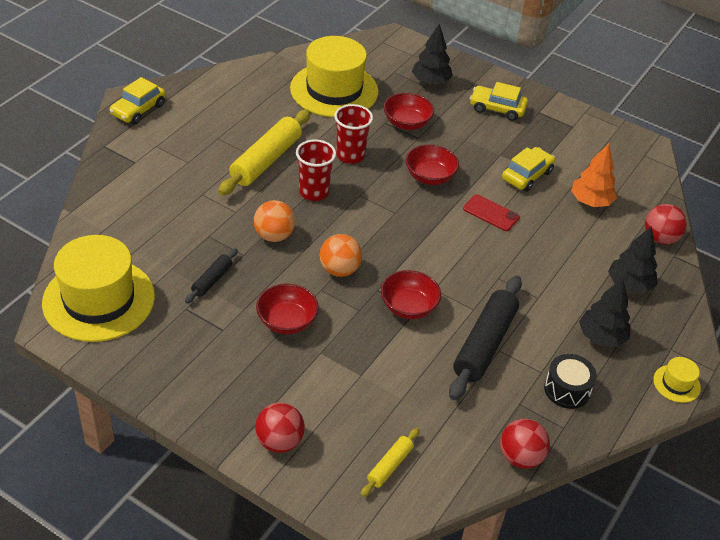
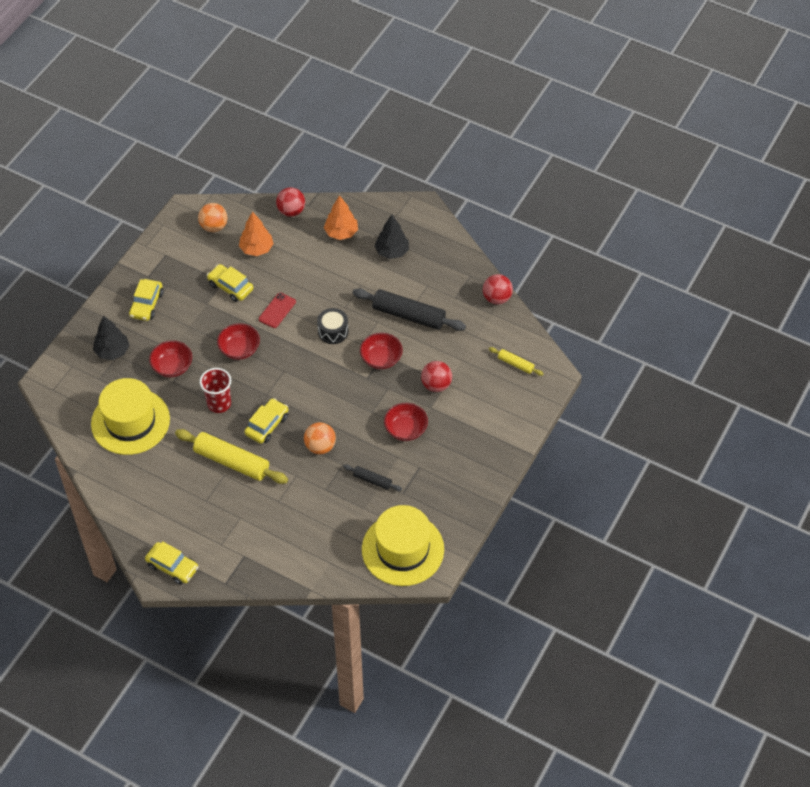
camera: 90 degrees left, 10 degrees up
red ball [255,403,305,453] -> red ball moved to [421,361,452,392]
red cup [296,139,336,201] -> yellow car [244,398,288,444]
orange ball [320,234,362,277] -> orange ball moved to [198,203,227,232]
black drum [544,354,597,409] -> black drum moved to [317,308,348,344]
black tree [608,226,658,293] -> orange tree [324,195,358,240]
yellow hat [653,357,701,403] -> none

